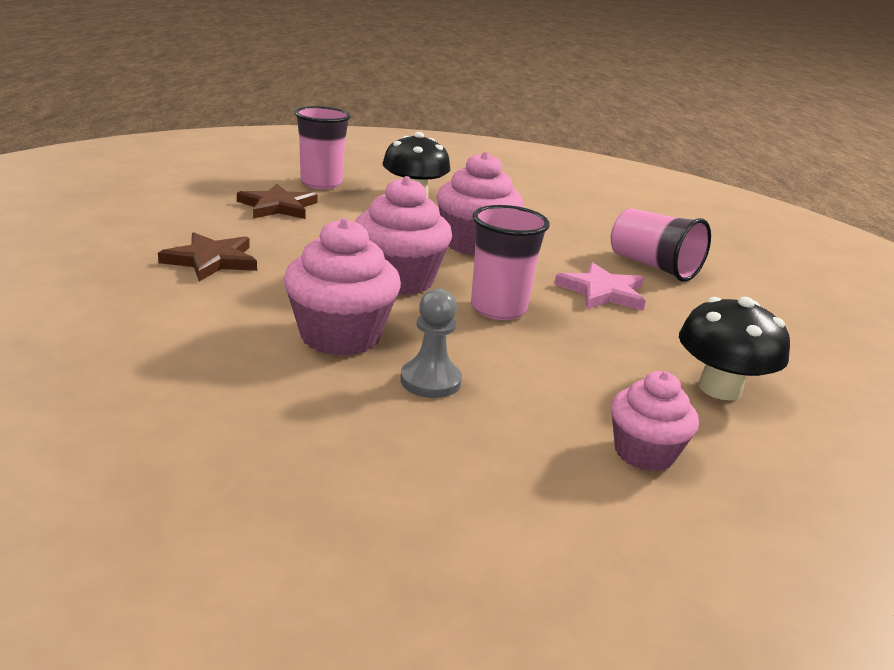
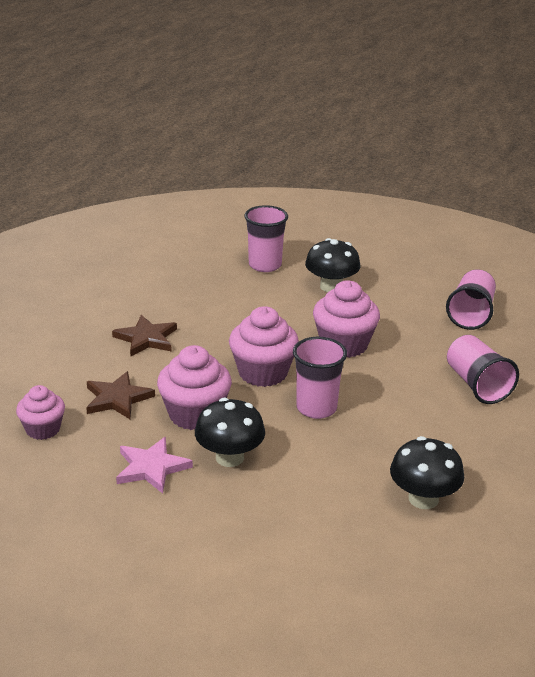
camera: 25 degrees right, 5 degrees up
brown star [237,184,318,219] -> brown star moved to [86,371,155,419]
grey pawn [400,289,462,398] -> black mushroom [195,398,265,467]
pink star [554,262,646,311] -> pink star moved to [116,437,193,494]
pink cupcake [611,371,699,471] -> pink cupcake moved to [16,385,65,440]
none -> pink cup [446,269,496,330]

